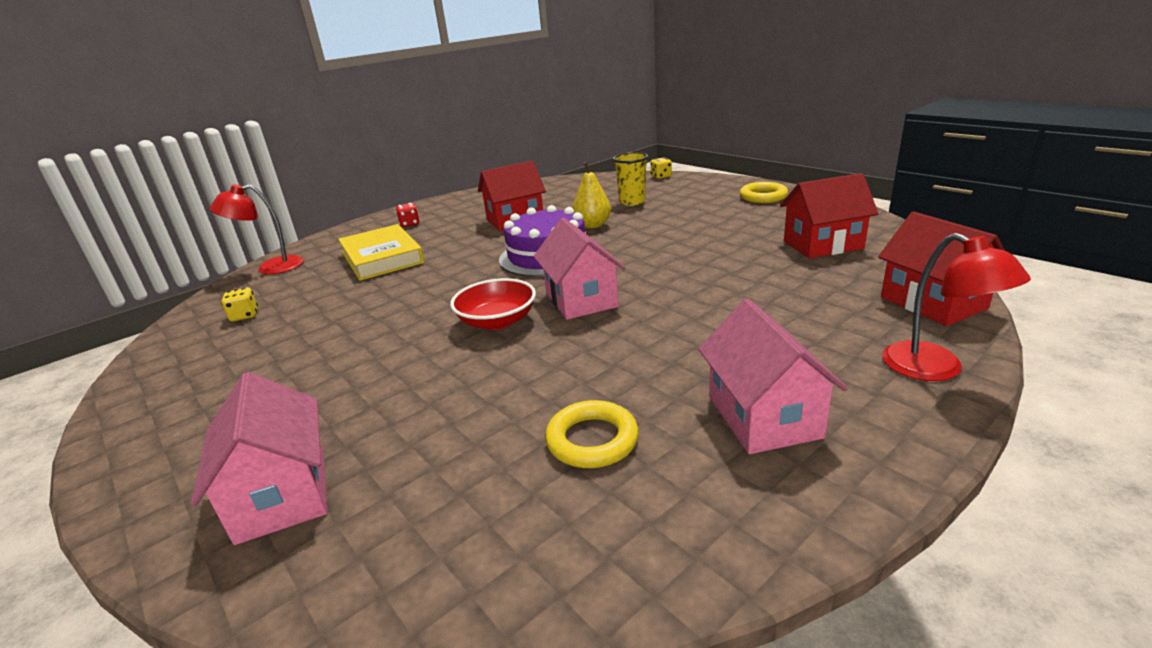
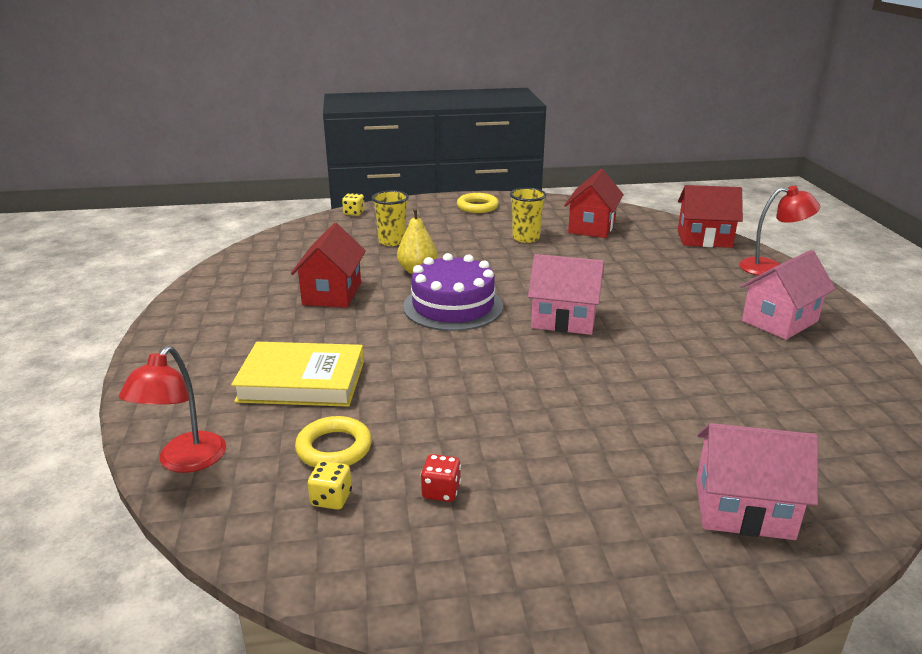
camera: 60 degrees left, 0 degrees up
red dice [396,203,420,227] -> red dice moved to [421,454,461,502]
red bowl [450,278,536,330] -> none
yellow ring [545,400,639,468] -> yellow ring moved to [295,416,372,467]
pink house [698,299,847,454] -> pink house turned 60 degrees counterclockwise [740,250,836,340]
none -> yellow cup [510,188,546,243]

